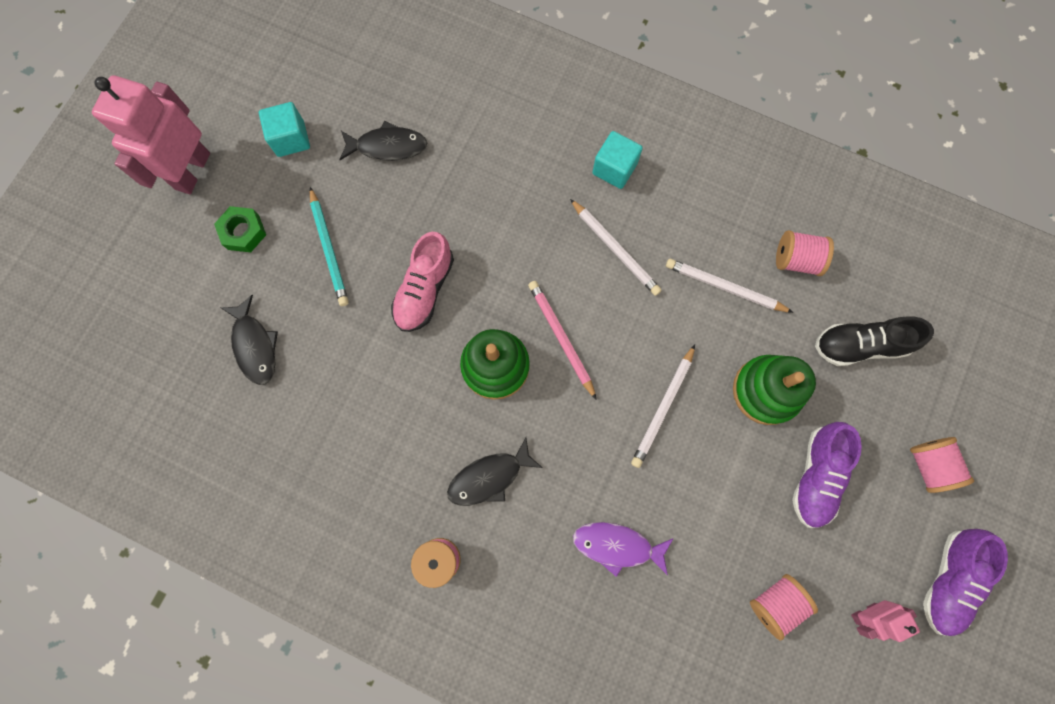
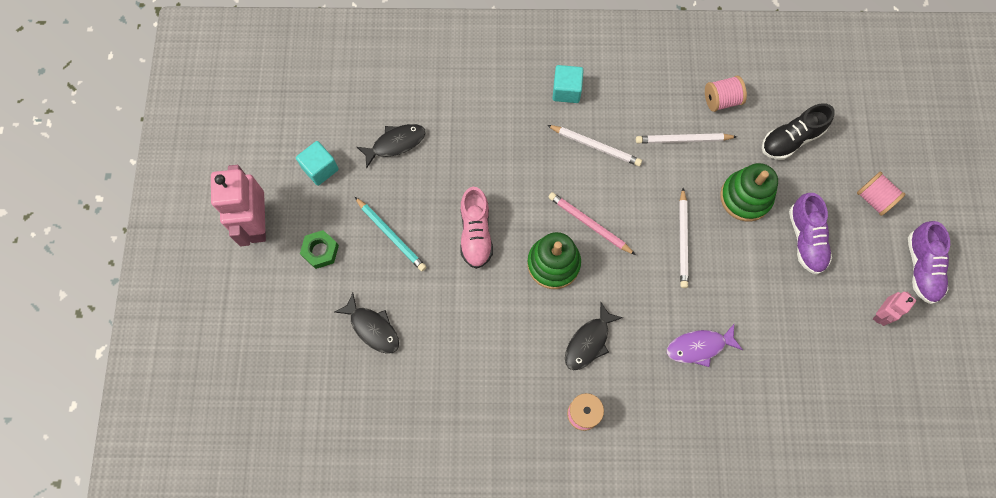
camera: 25 degrees left, 5 degrees down
pink spool [750,574,818,640] -> none

